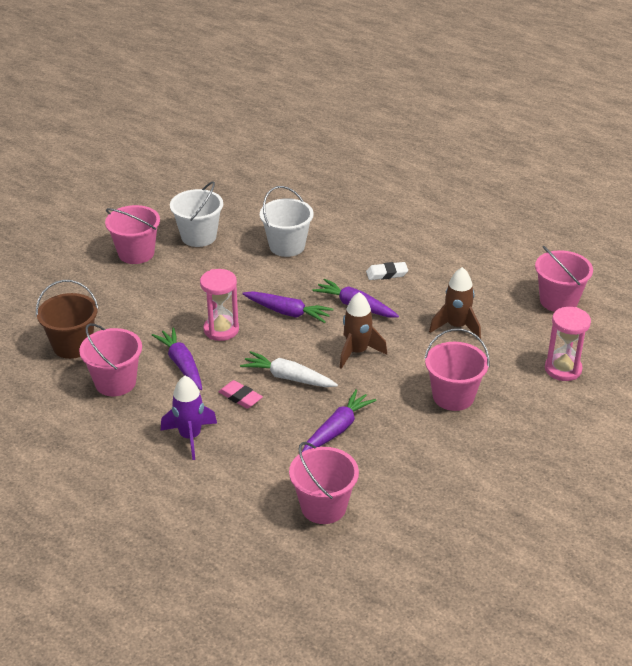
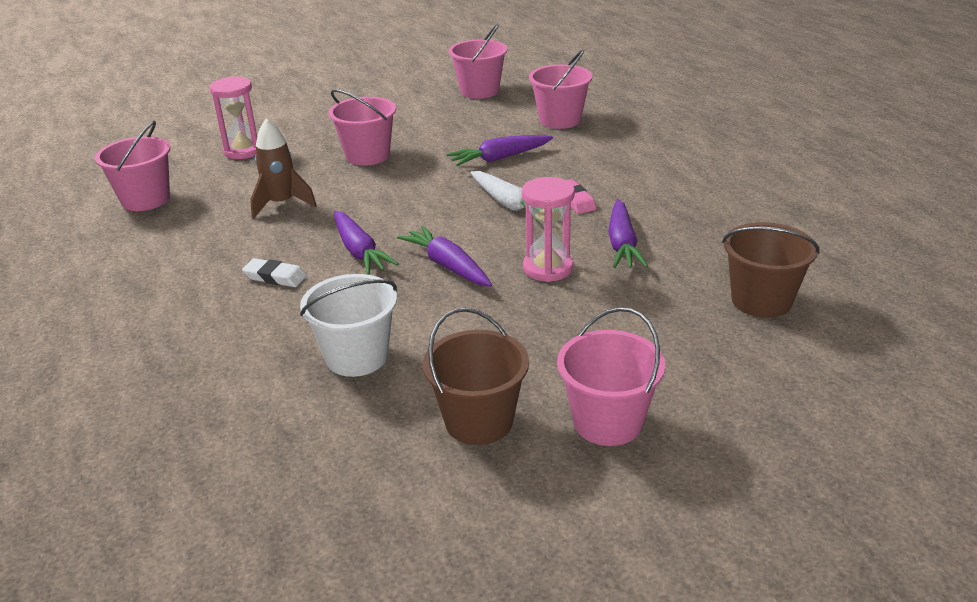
camera: 150 degrees left, 5 degrees down
pink bucket [79,323,142,396] -> pink bucket moved to [449,24,508,99]
purple rocket [161,376,217,460] -> none
white bucket [170,181,223,247] -> brown bucket [423,308,529,445]
brown rocket [340,292,387,369] -> none

